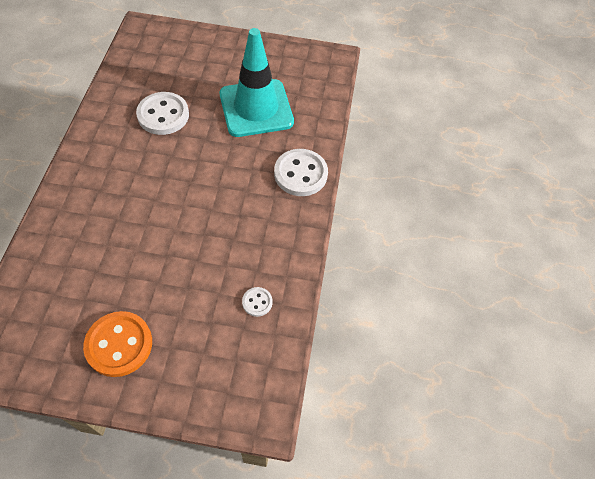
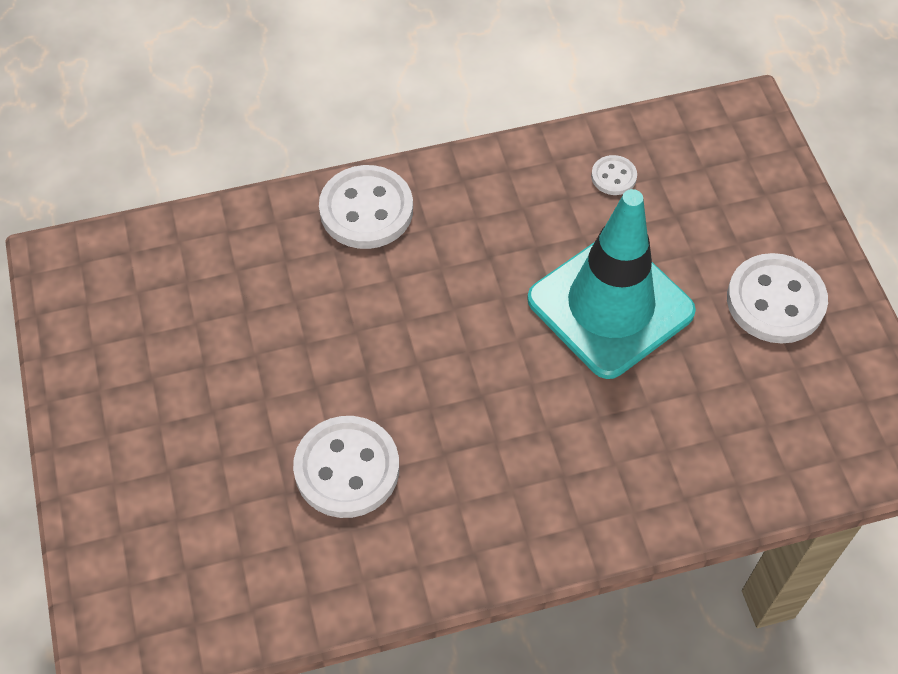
camera: 110 degrees left, 0 degrees up
orange button [83,311,152,377] -> white button [727,253,828,344]
turquoise traffic cone [220,28,294,137] -> turquoise traffic cone moved to [527,189,696,379]

